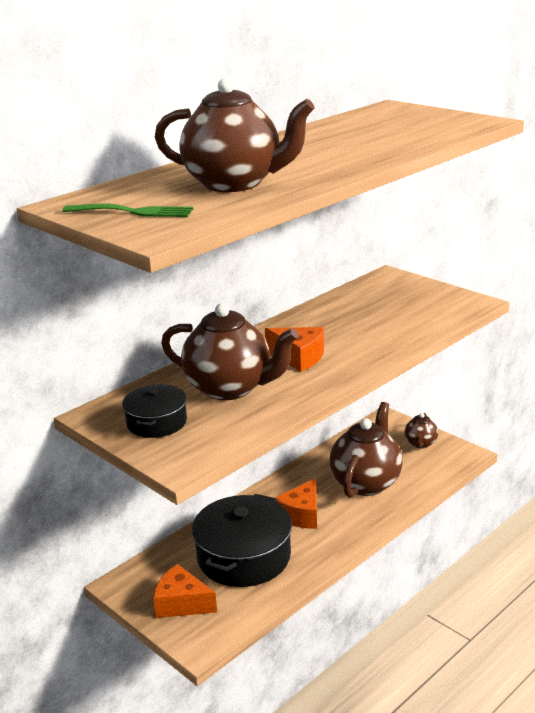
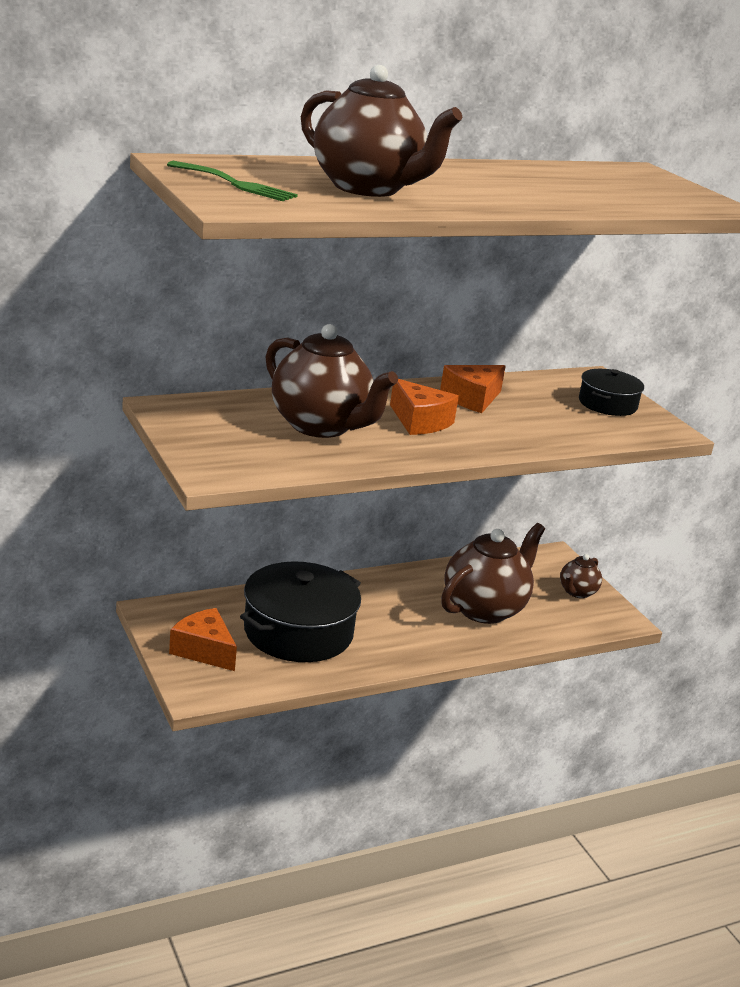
camera: 15 degrees right, 0 degrees up
black pot [122,384,187,438] -> black pot moved to [579,369,644,416]
orange cheese [275,478,317,529] -> orange cheese moved to [440,365,506,413]

